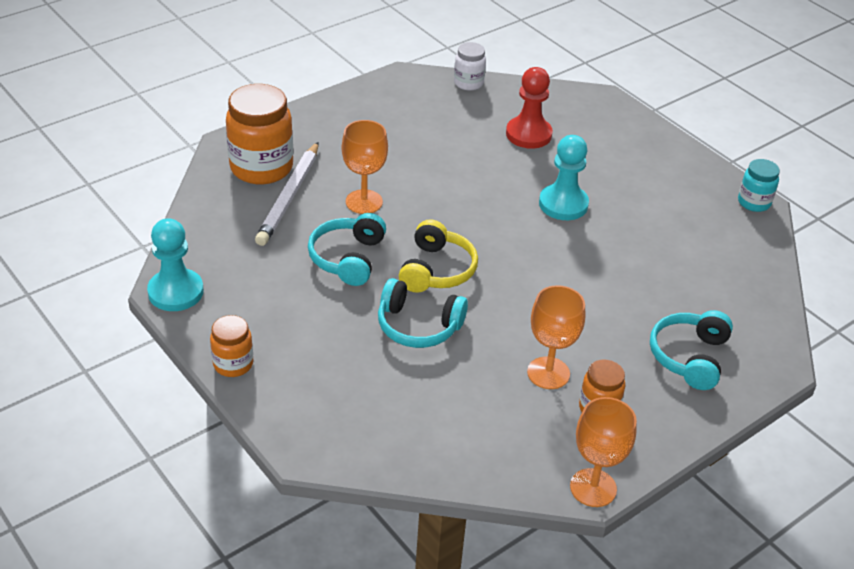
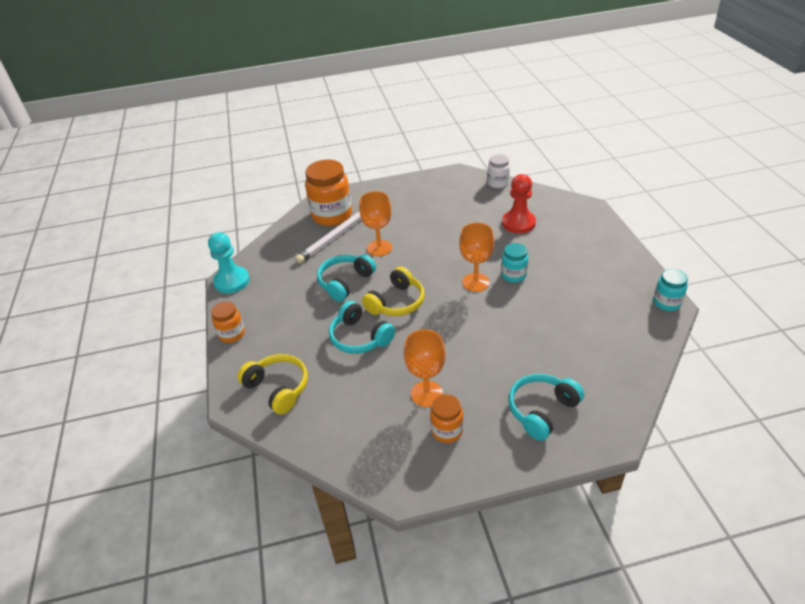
camera: 30 degrees right, 0 degrees up
turquoise pawn [539,135,589,220] -> turquoise jar [501,243,528,283]
orange goblet [570,397,637,507] -> orange goblet moved to [459,223,494,292]
none -> yellow headphones [237,354,308,415]

